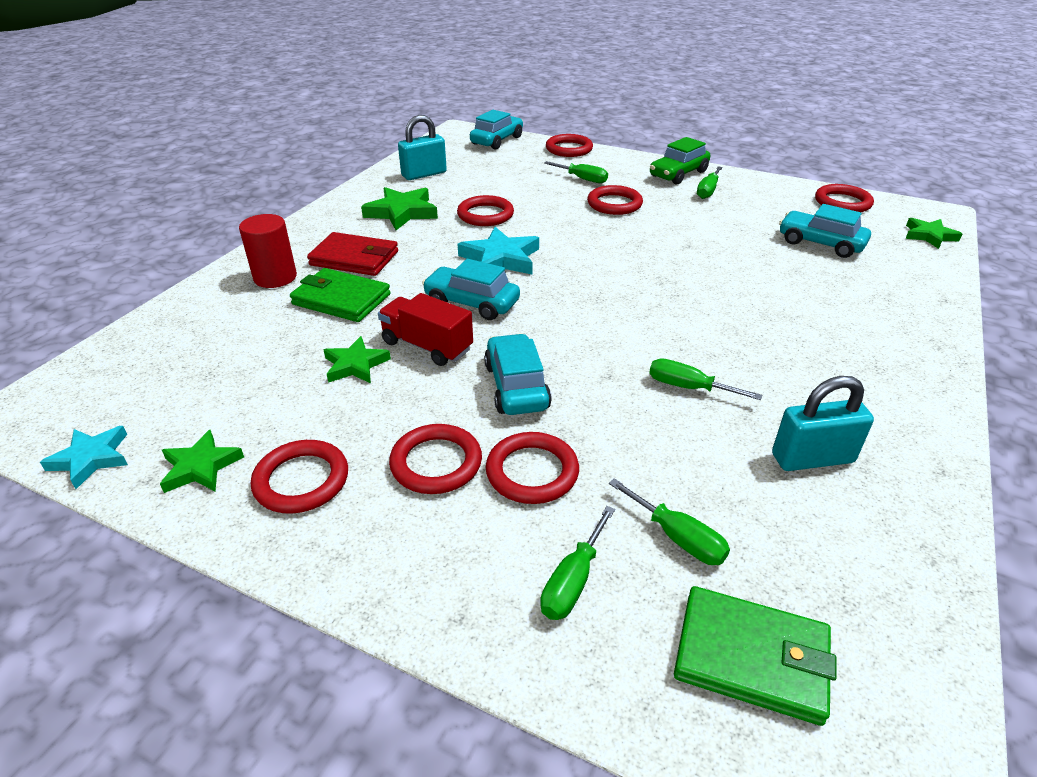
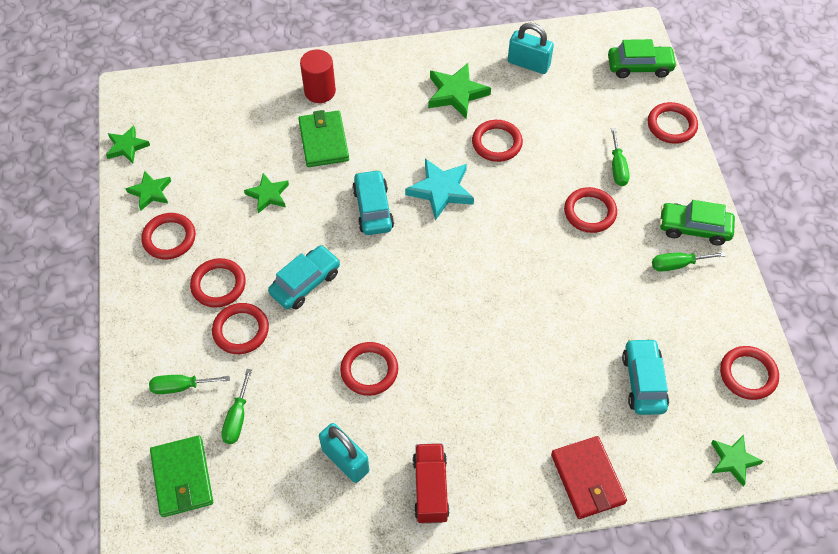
camera: 55 degrees right, 20 degrees up
turquoise star [40,426,128,489] -> green star [106,125,150,163]
red wallet [307,232,398,276] -> red wallet moved to [551,436,627,519]
red truck [378,293,473,366] -> red truck moved to [413,443,450,524]
turquoise car [470,110,523,150] -> green car [608,39,677,78]
green screwdriver [649,358,762,400] -> red ring [340,342,398,396]

